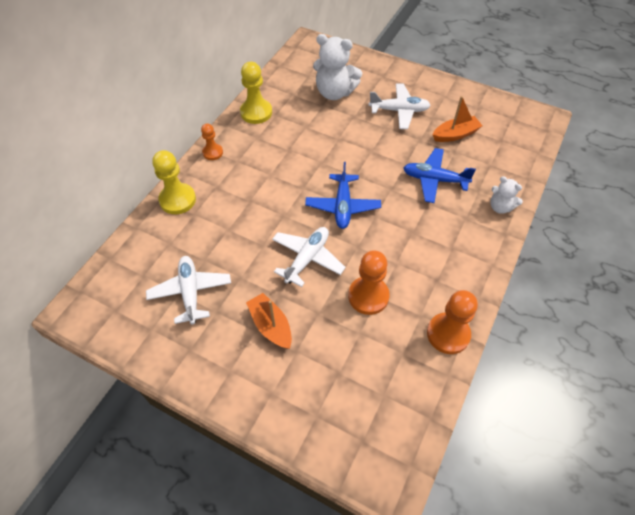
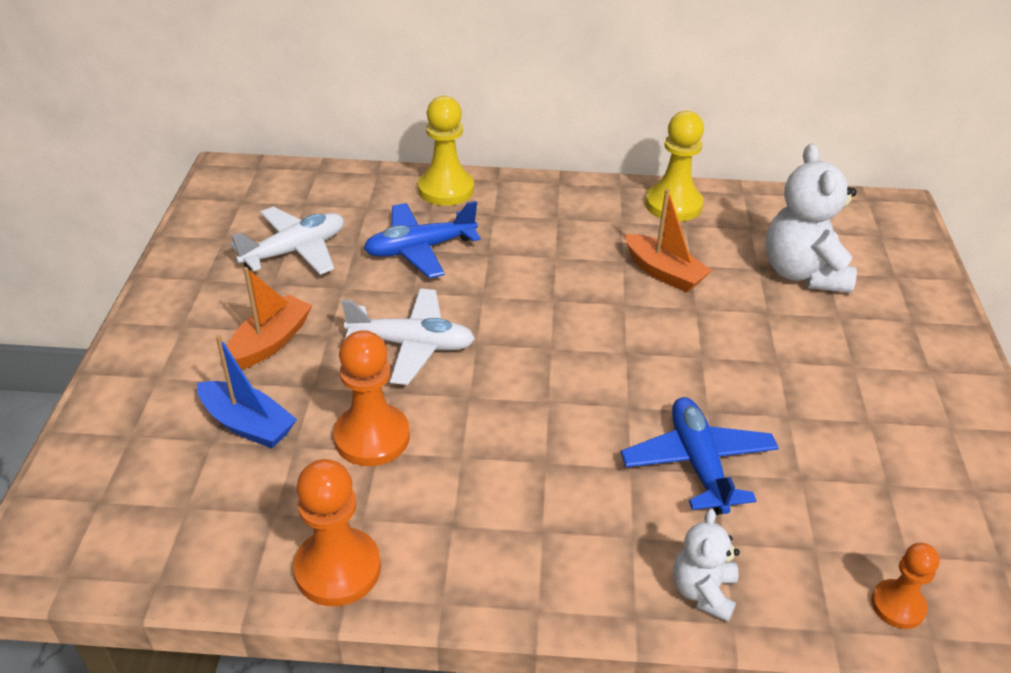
camera: 65 degrees right, 15 degrees down
orange pawn [201,123,223,160] -> orange pawn moved to [871,543,940,629]
blue plane [305,162,381,229] -> blue plane moved to [364,201,481,278]
white plane [369,84,431,129] -> none
orange boat [432,96,482,142] -> orange boat moved to [625,189,712,292]
none -> blue boat [197,335,297,448]

